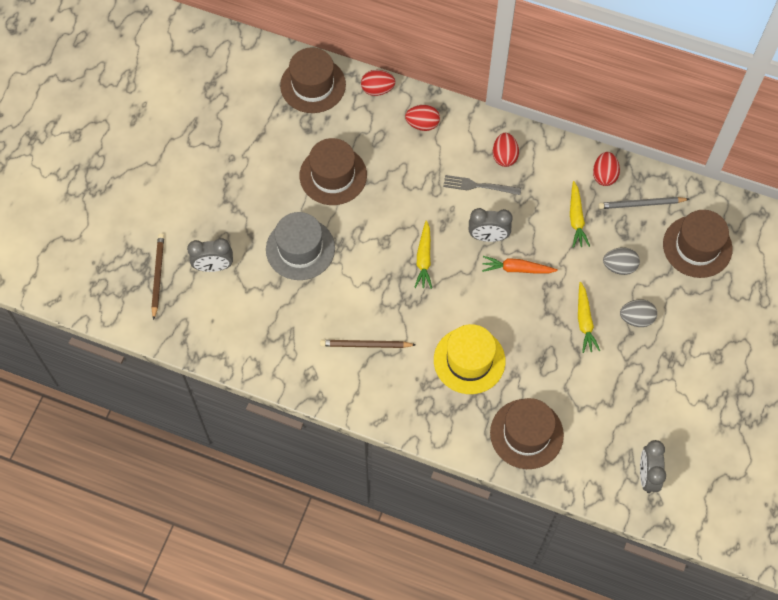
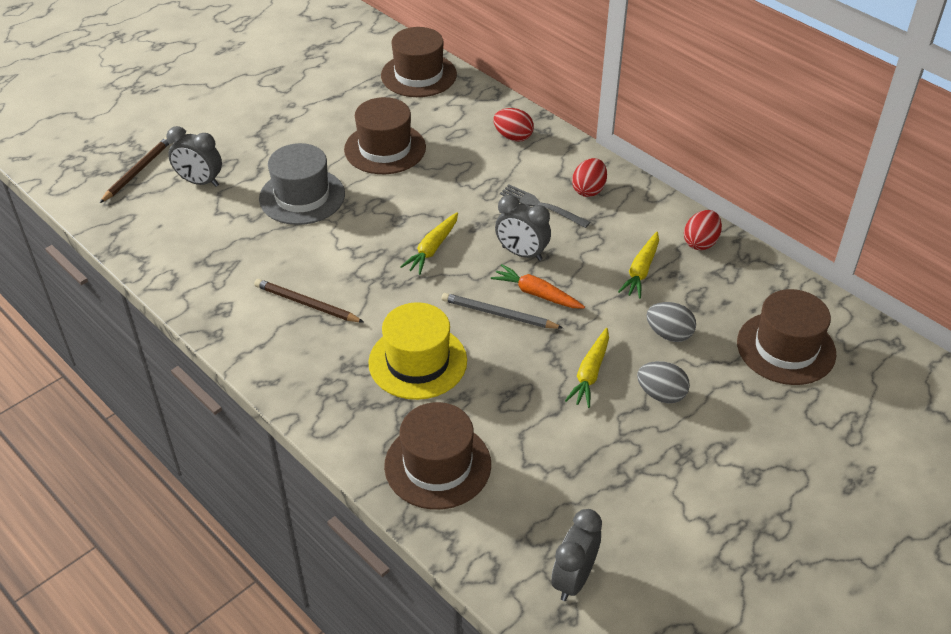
camera: 25 degrees right, 20 degrees down
red egg [361,70,395,96] -> none
grey pencil [598,197,689,209] -> grey pencil moved to [442,293,563,329]

